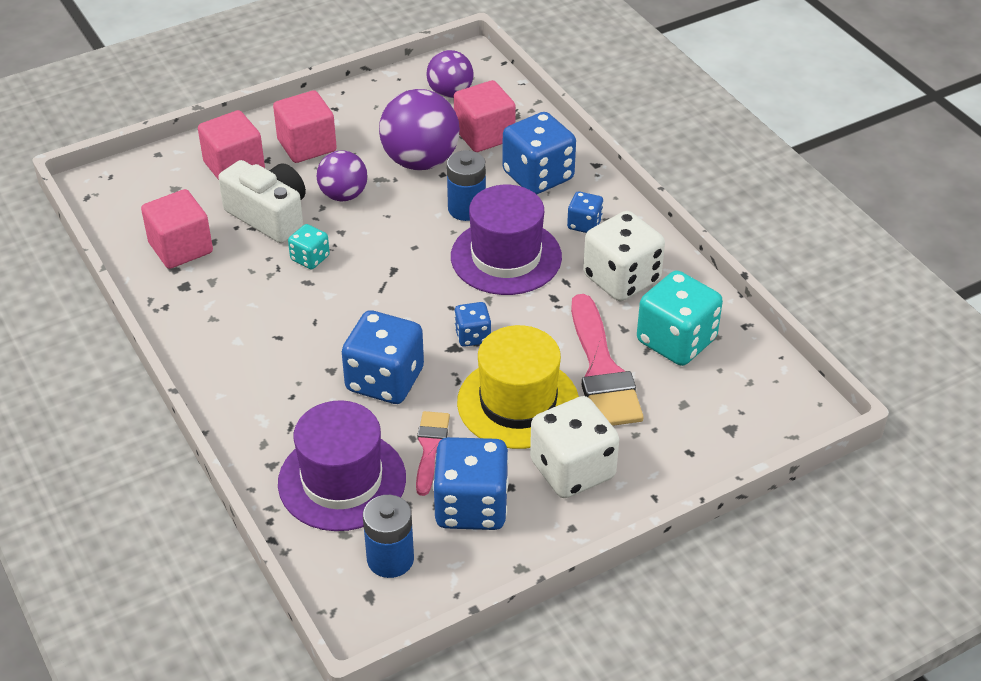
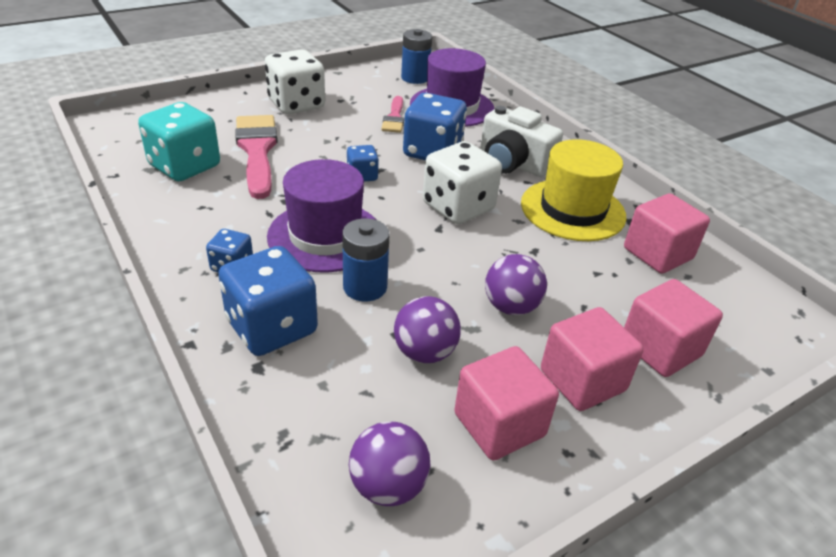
camera: 175 degrees right, 5 degrees down
white camera [218,160,306,243] -> white camera moved to [480,106,563,177]
turquoise dice [288,224,330,269] -> none
purple ball [379,89,460,170] -> purple ball [394,296,461,363], size x0.62
blue dice [433,437,509,530] -> none
pink cube [454,80,516,152] -> pink cube moved to [454,346,559,461]
yellow hat [457,325,579,449] -> yellow hat moved to [521,139,627,241]
white dice [583,211,665,301] -> white dice moved to [423,141,502,224]

